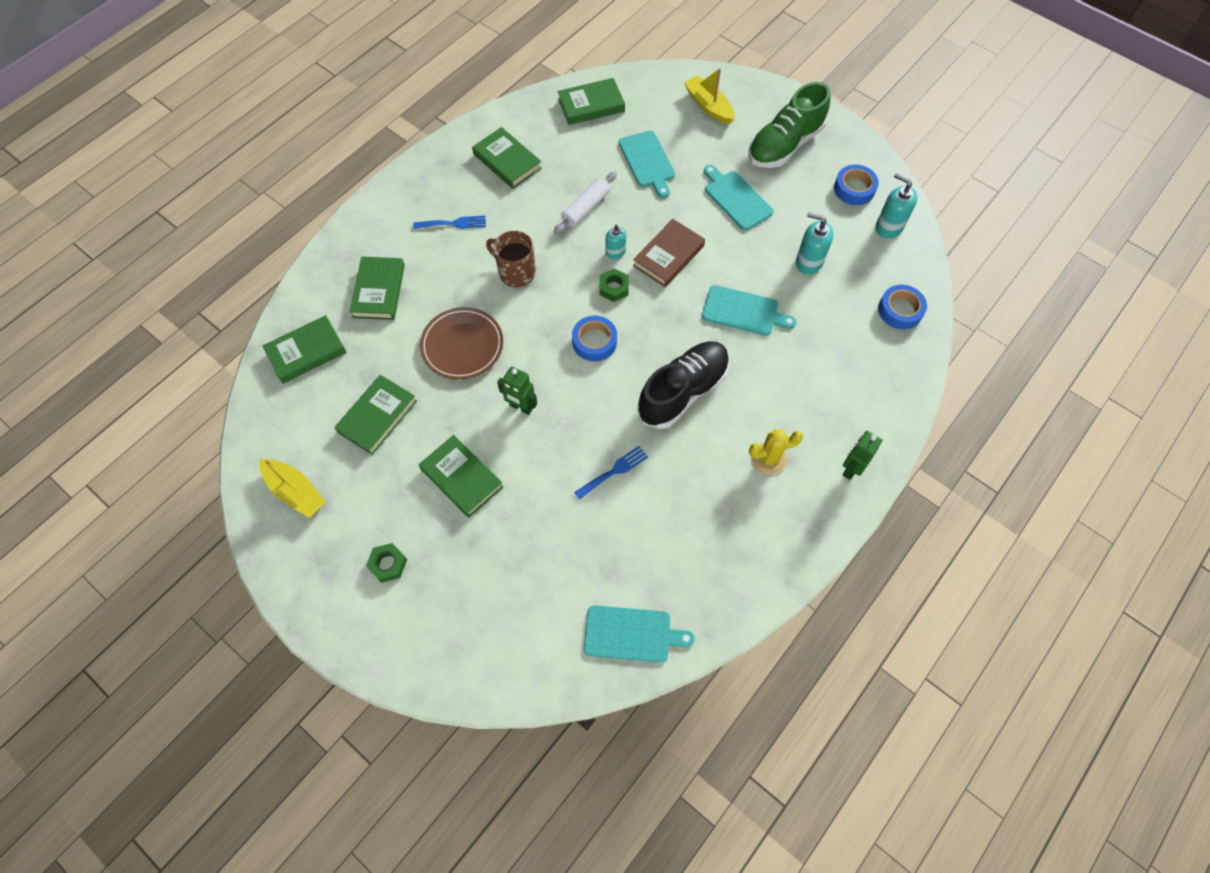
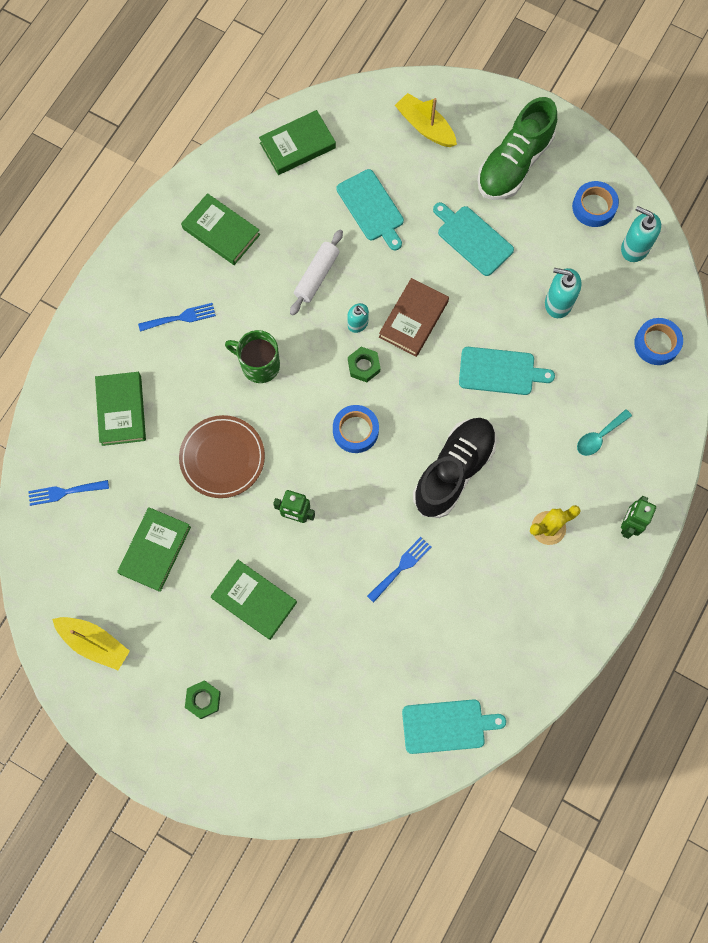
camera: 10 degrees left, 10 degrees up
green book [262,315,346,384] -> blue fork [28,480,109,506]
brown mug [486,231,536,287] -> green mug [225,330,280,383]
none -> turquoise spoon [577,409,632,456]

